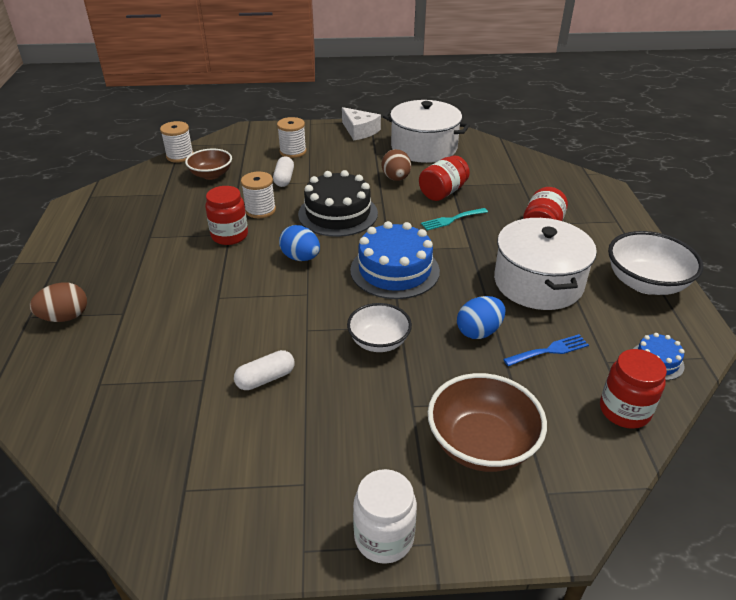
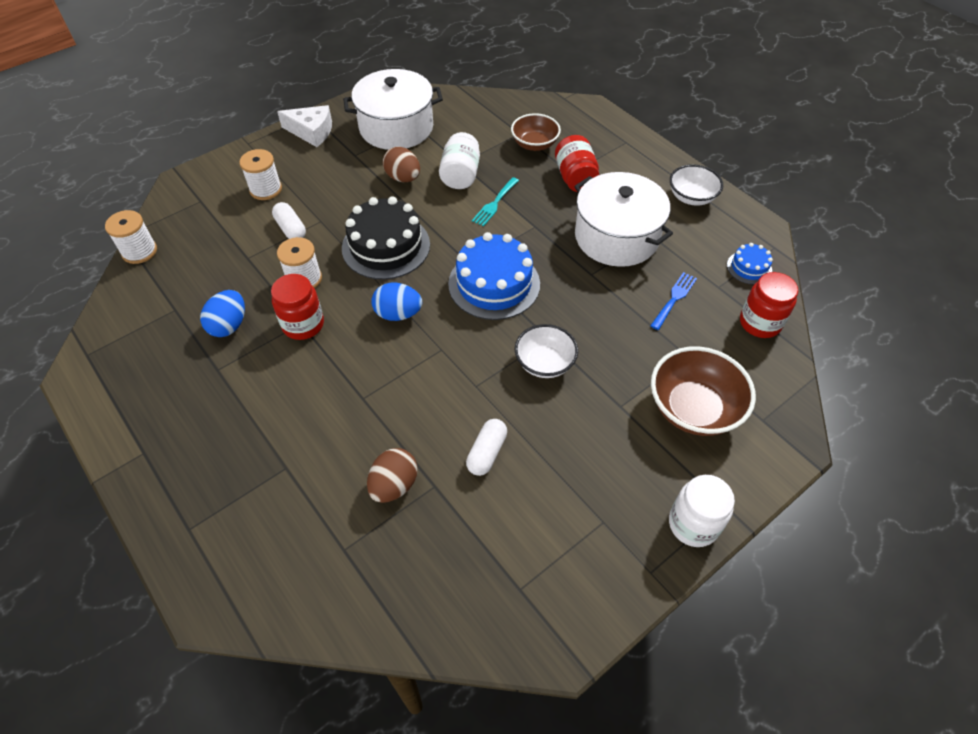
camera: 35 degrees left, 15 degrees up
brown egg [30,282,87,322] -> brown egg moved to [367,448,418,503]
brown bowl [185,149,232,180] -> brown bowl moved to [511,113,561,151]
red jar [419,155,470,201] -> white jar [439,132,480,189]
blue egg [457,296,506,339] -> blue egg moved to [200,290,245,337]
white bowl [608,231,703,295] -> white bowl [670,164,723,206], size x0.65

